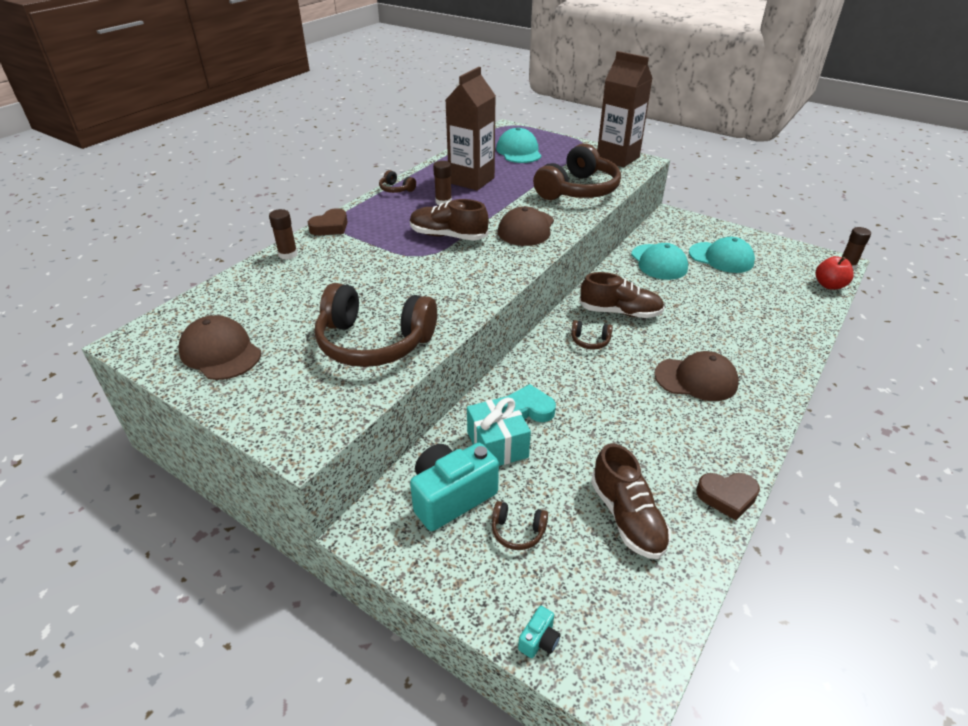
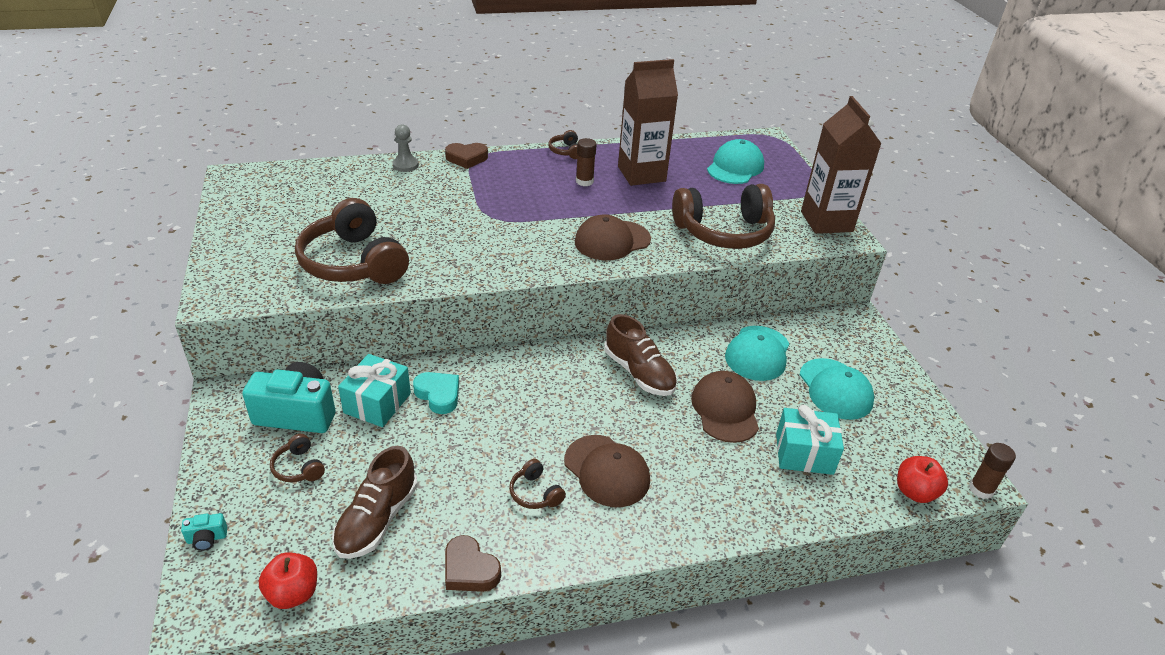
camera: 40 degrees right, 0 degrees up
brown cap [178,315,261,380] -> brown cap moved to [691,371,759,443]
brown glue stick [269,209,298,260] -> grey pawn [393,124,419,172]
brown shoe [410,199,489,241] -> none
brown headphones [571,320,613,350] -> brown headphones moved to [509,459,566,509]
none -> red apple [258,552,317,609]
none -> turquoise gift [776,405,844,475]

